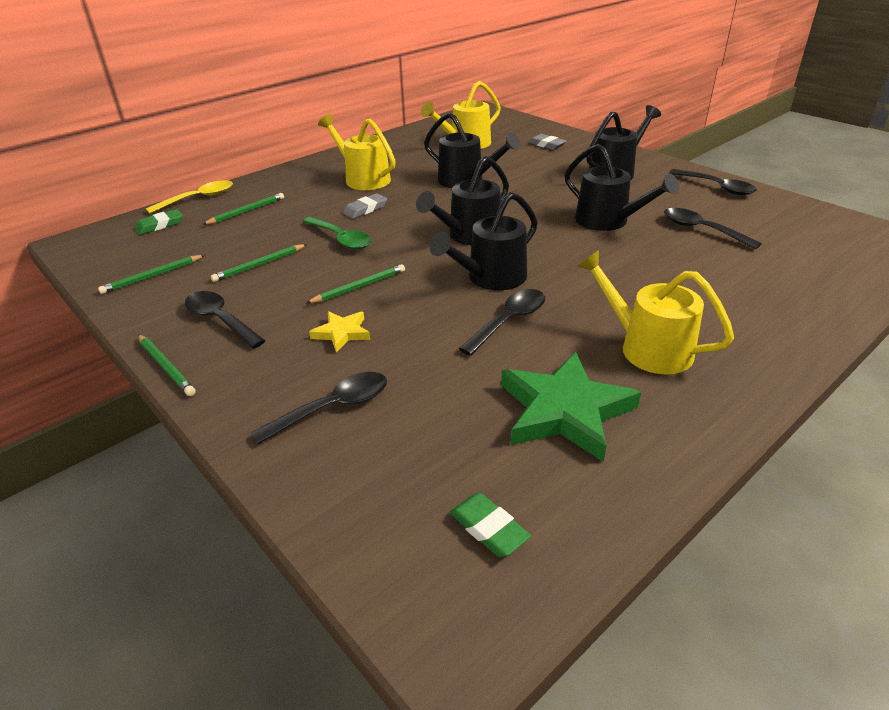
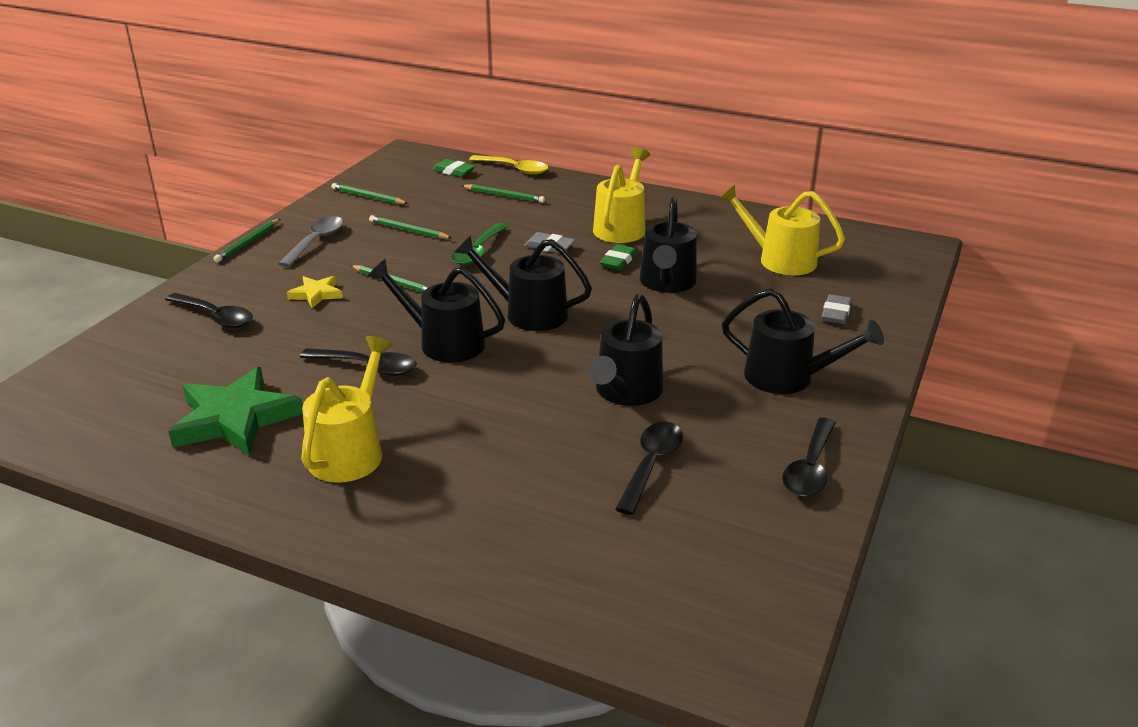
camera: 65 degrees right, 5 degrees down
black spoon [185,291,266,349] -> grey spoon [278,216,343,267]
green eraser [450,493,531,557] -> green eraser moved to [600,244,637,270]

